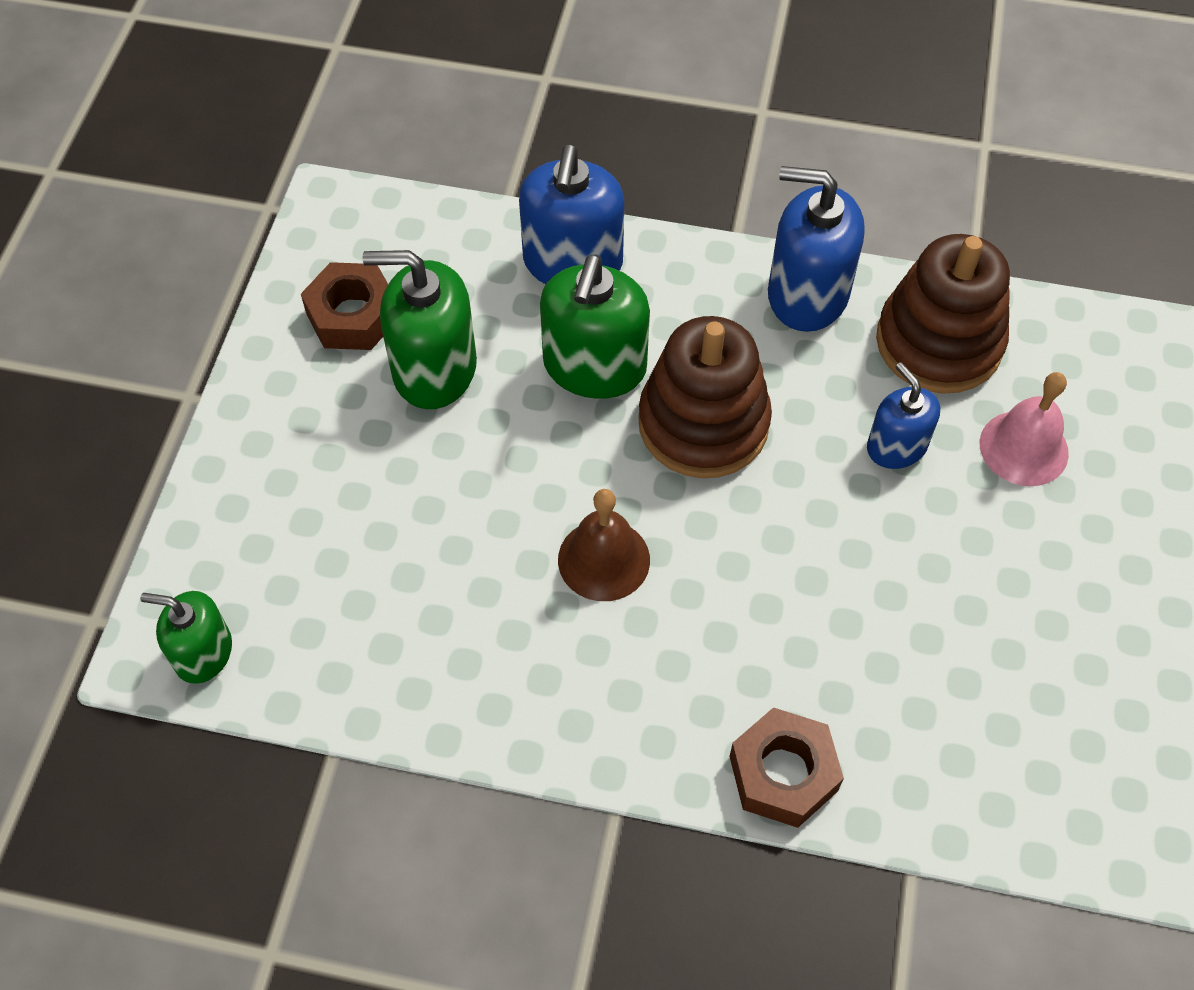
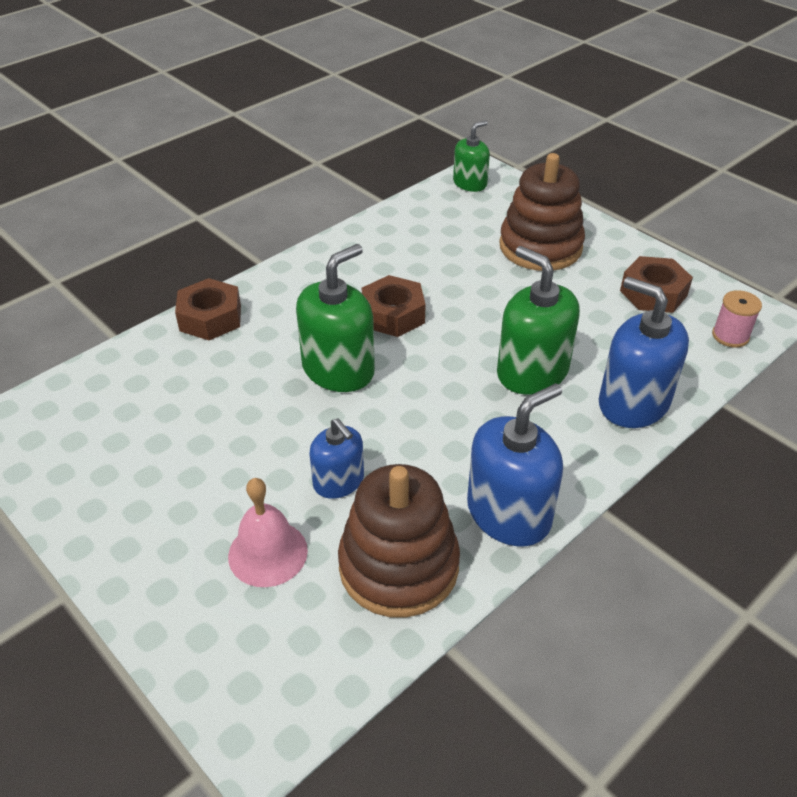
camera: 125 degrees right, 15 degrees down
green soap dispenser [363,250,477,409] -> green soap dispenser moved to [296,244,375,392]
brown bell [558,489,650,601] -> brown nut [362,275,426,337]
brown stacking toy [638,316,772,478] -> brown stacking toy moved to [499,153,585,271]
blue soap dispenser [867,362,940,469] -> blue soap dispenser turned 45 degrees clockwise [309,418,364,499]
none -> pink spool [712,290,762,348]

